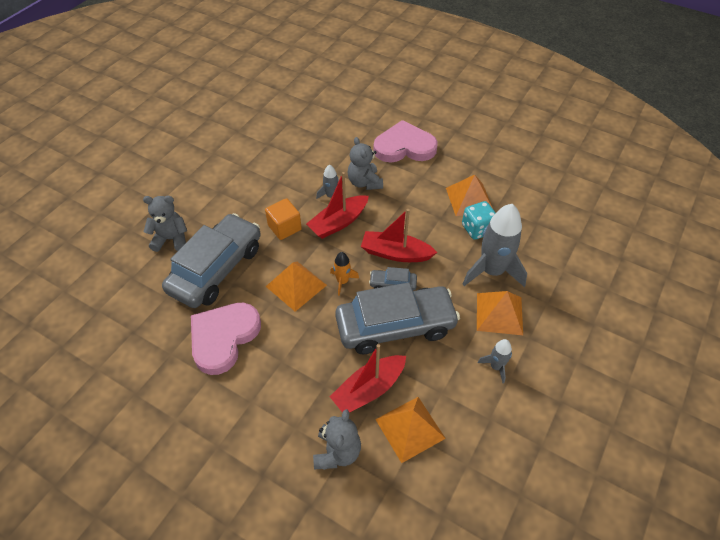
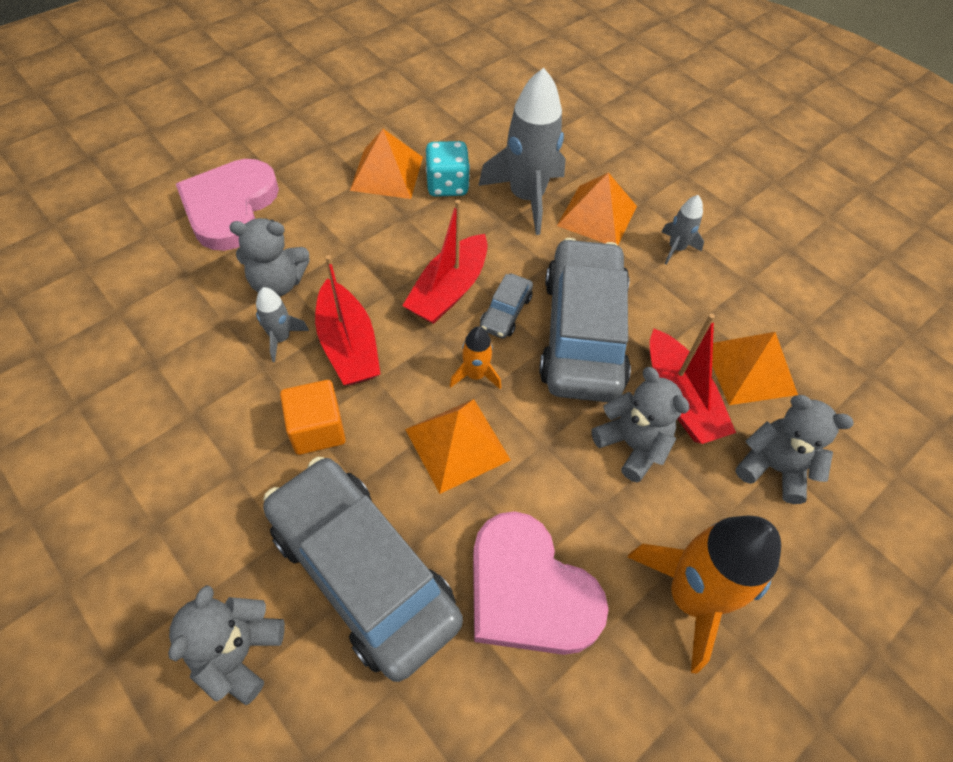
camera: 75 degrees left, 5 degrees up
none -> grey teddy bear [591,367,690,482]
none -> orange rocket [627,516,781,674]

